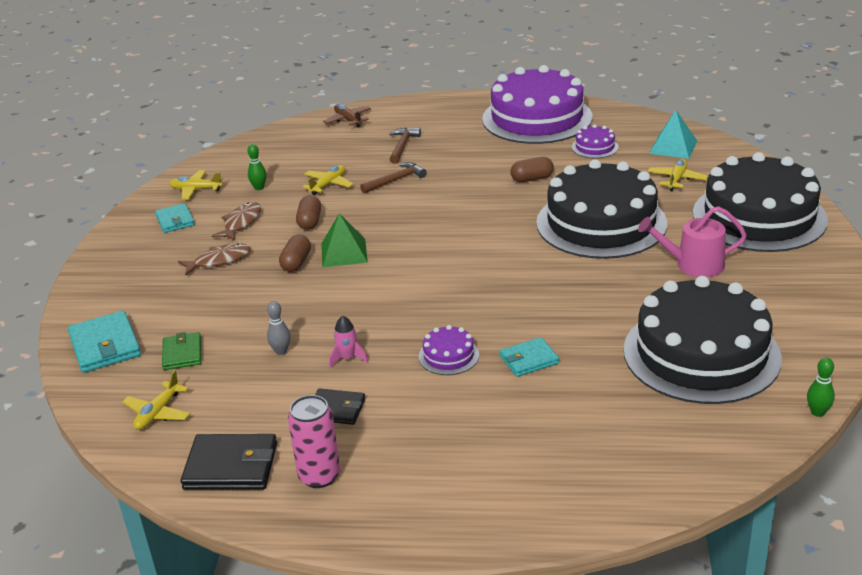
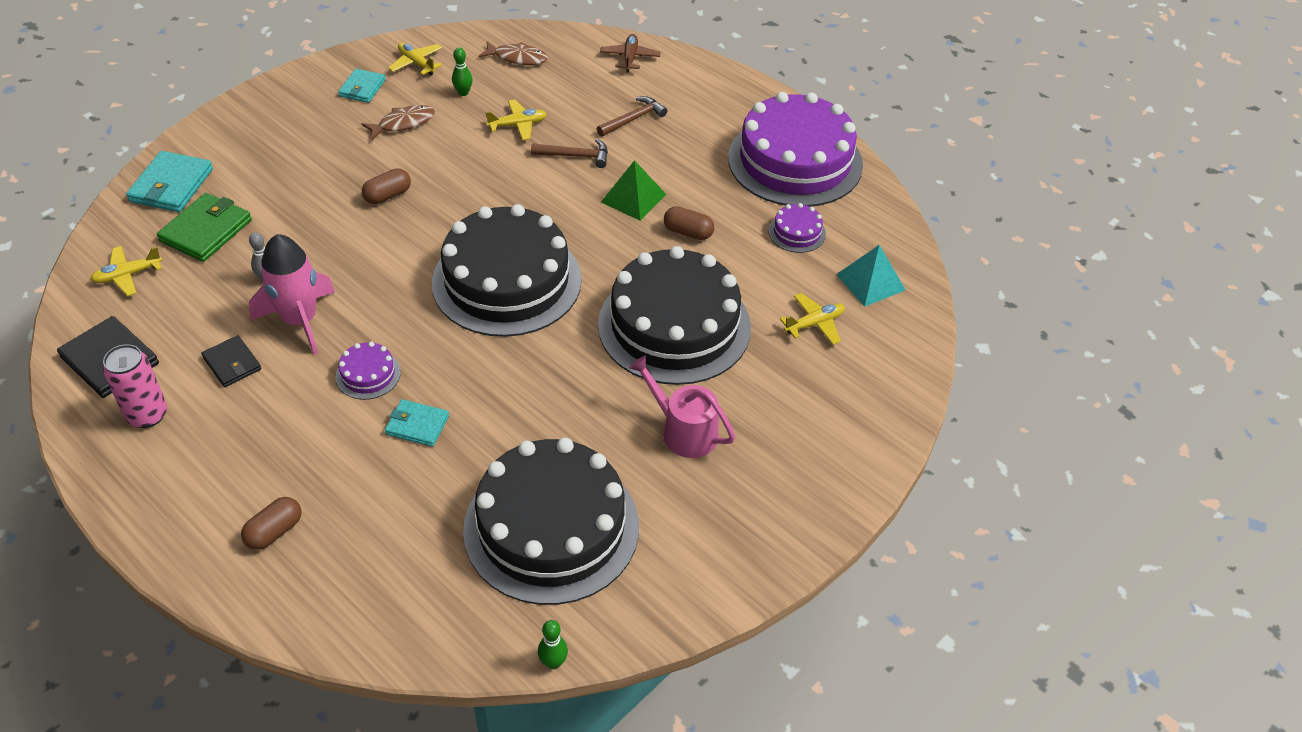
camera: 35 degrees right, 15 degrees up
green wallet [162,332,202,370] -> green wallet [157,193,252,262], size x1.58
brown fish [178,243,251,275] -> brown fish moved to [479,41,548,65]
brown capsule [296,195,321,230] -> brown capsule moved to [241,497,302,550]
green pyramid [321,213,368,267] -> green pyramid moved to [601,160,666,221]
pink rocket [329,316,368,368] -> pink rocket [249,234,335,355], size x2.19
black cake [693,152,828,252] -> black cake moved to [432,204,582,337]

